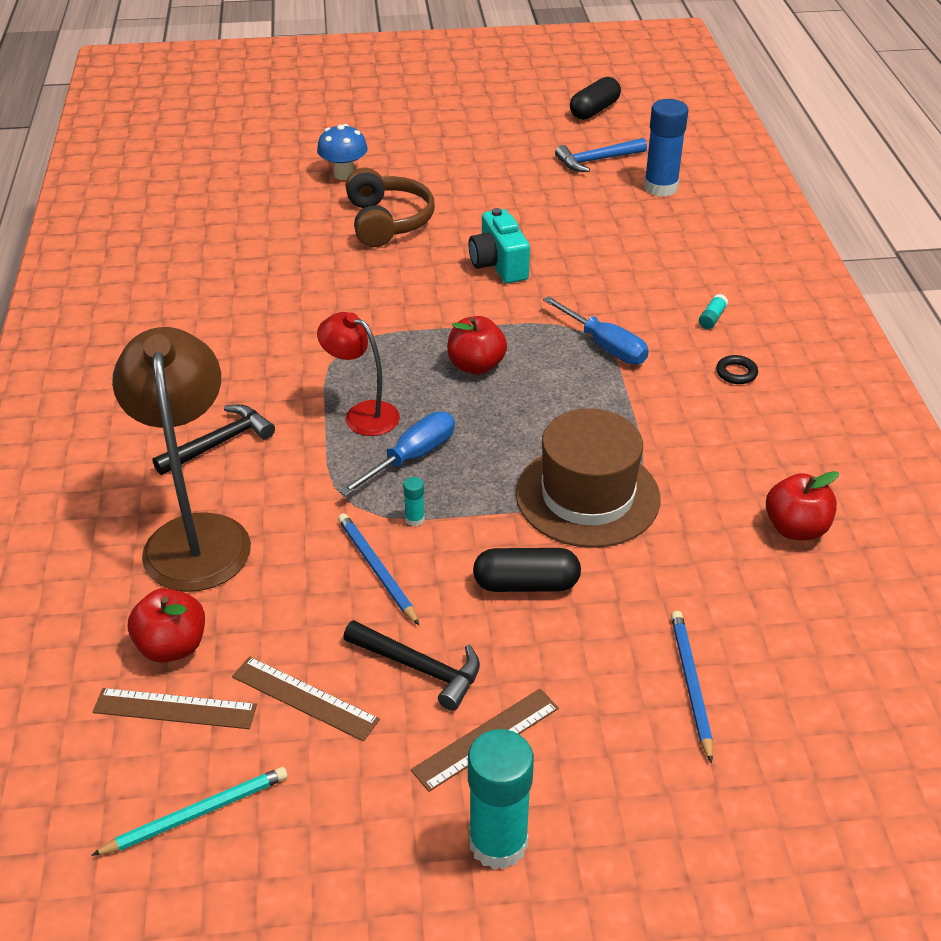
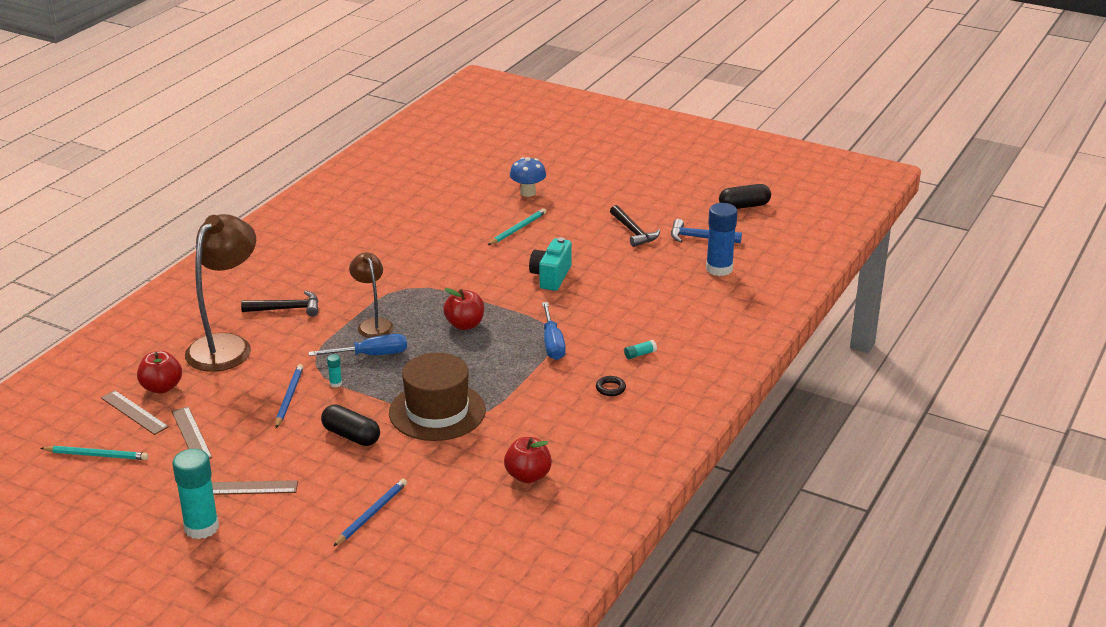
camera: 35 degrees right, 10 degrees down
red lamp [317,312,400,436] -> brown lamp [349,252,394,338]
black hammer [343,620,480,711] -> black hammer moved to [610,205,660,247]
brown headphones [346,168,435,247] -> turquoise pencil [488,208,547,245]

